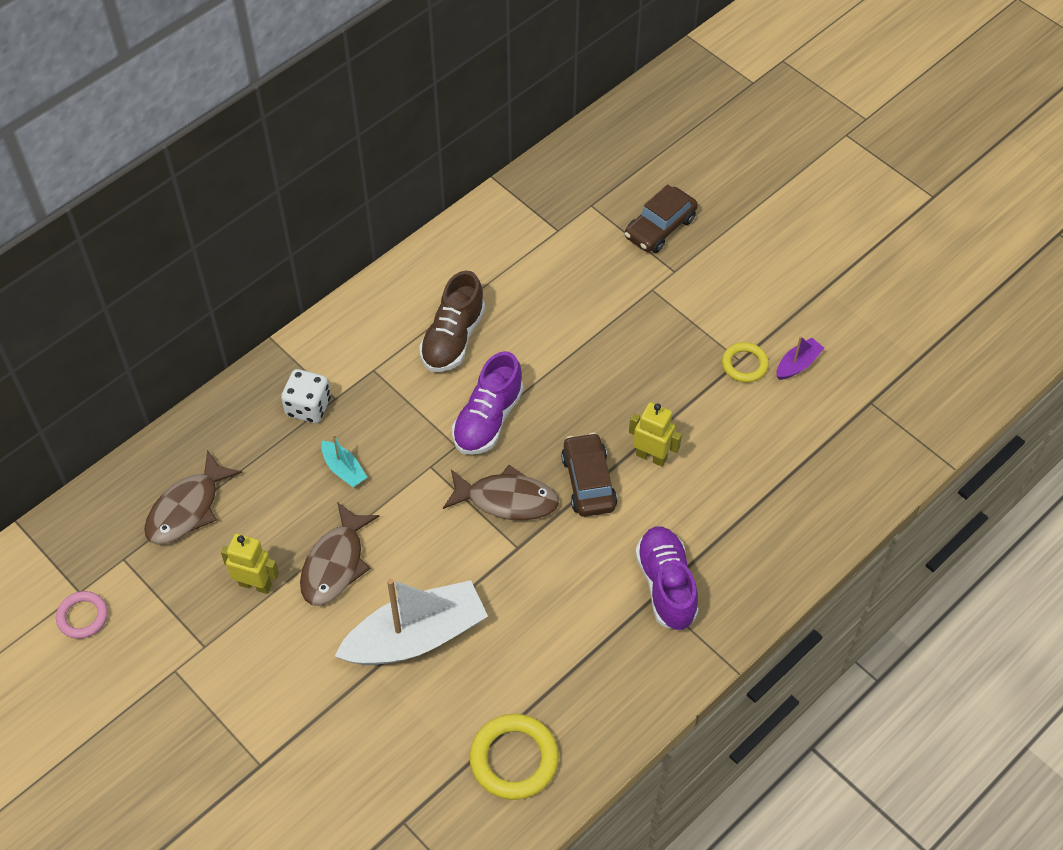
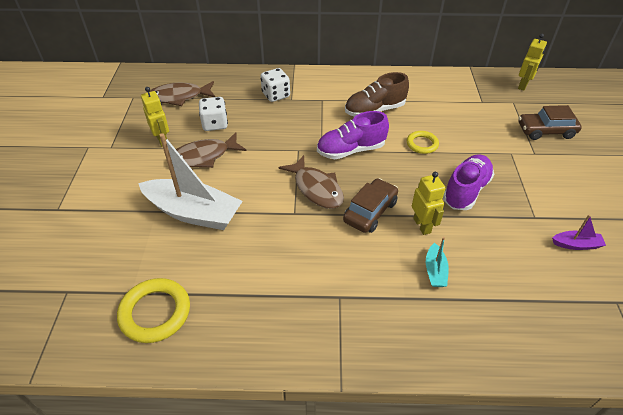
camera: 45 degrees right, 10 degrees down
pink ring [56,591,108,639] -> none
turquoise boat [321,434,367,487] -> turquoise boat moved to [426,237,449,287]
purple shoe [635,526,699,630] -> purple shoe moved to [443,154,494,210]
yellow ring [722,342,769,383] -> yellow ring moved to [407,131,439,154]
none -> white dice [199,97,228,131]
none -> yellow robot [518,34,547,90]

